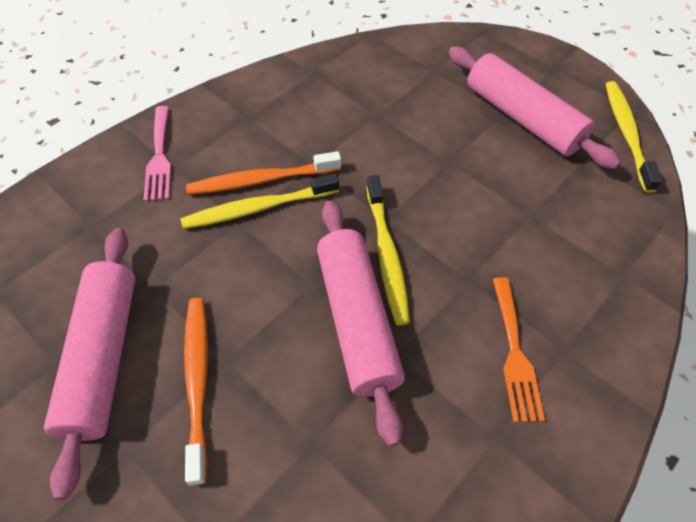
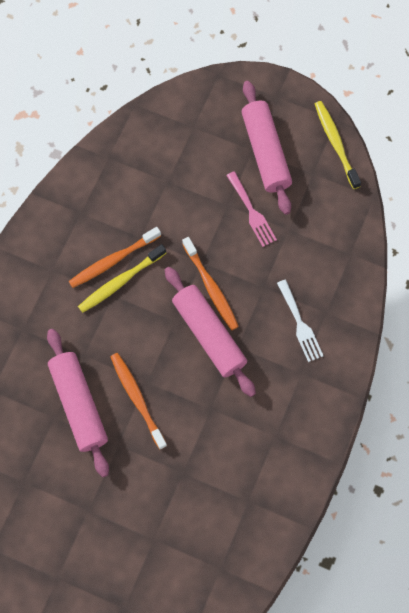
camera: 20 degrees left, 15 degrees up
pink fork [144,106,171,201] -> pink fork moved to [226,171,277,247]
yellow toothbrush [366,175,410,325] -> orange toothbrush [182,237,239,330]
pink rolling pin [448,46,621,169] -> pink rolling pin turned 45 degrees clockwise [242,81,292,215]
orange fork [493,277,545,422] -> white fork [277,280,323,362]

